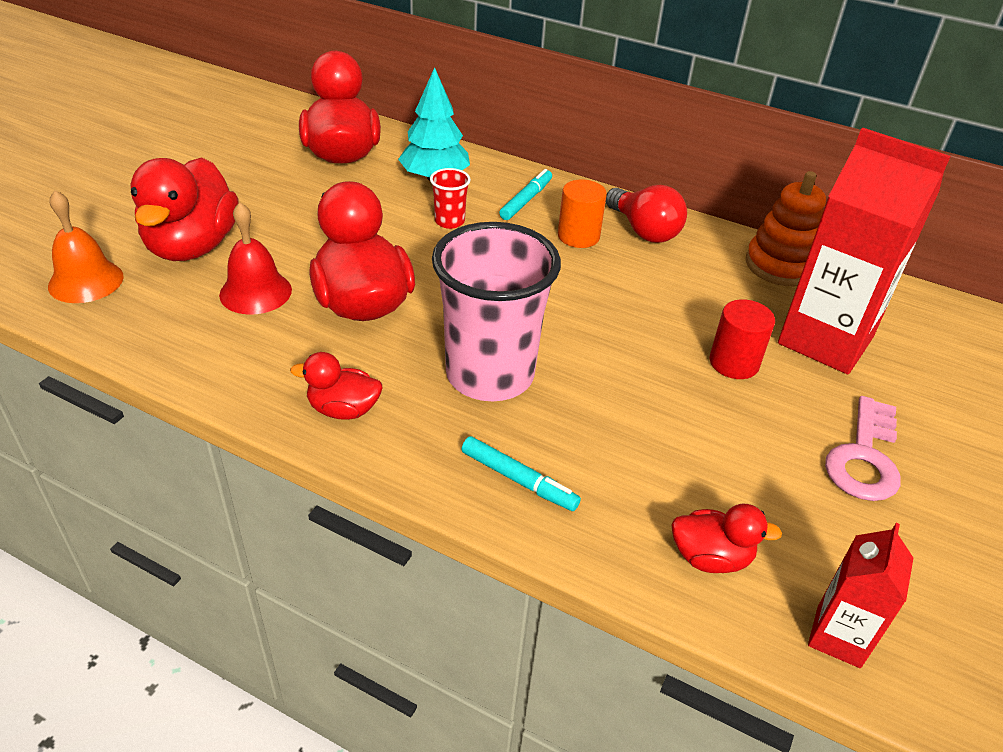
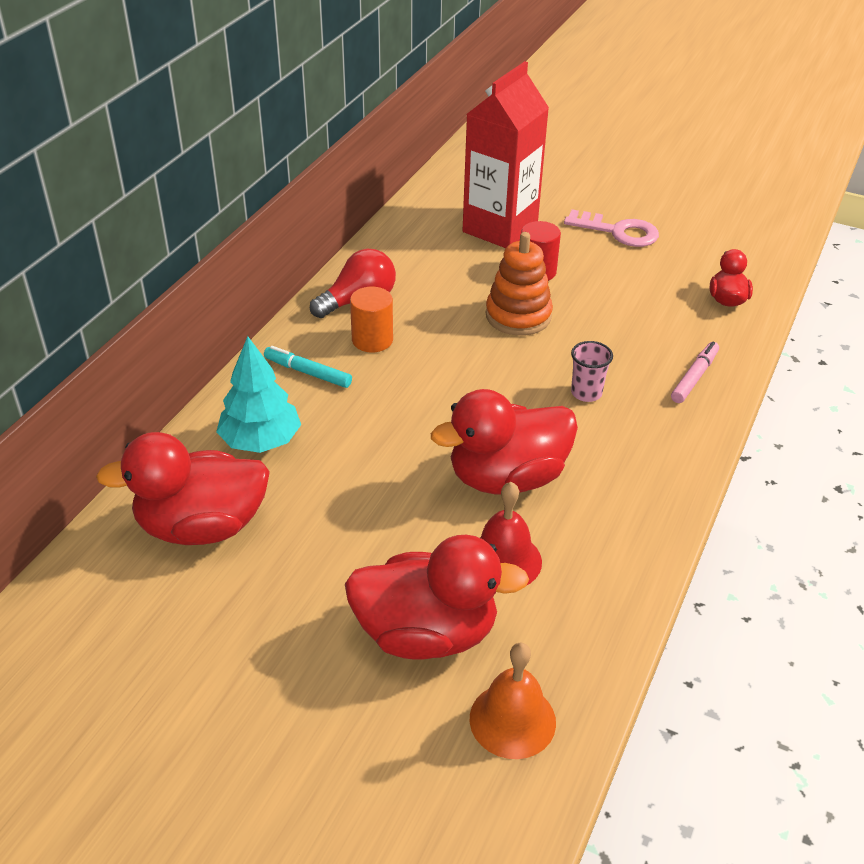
camera: 90 degrees left, 0 degrees up
red duck [290,352,382,420] -> none
red cup [430,168,471,229] -> none
pink cup [432,222,561,401] -> pink cup [571,341,613,402], size x0.42
turquoise marker [461,436,581,511] -> pink marker [671,341,719,403]
orange stacking toy [746,171,826,286] -> orange stacking toy moved to [486,232,553,336]
red carton [808,523,913,668] -> none

